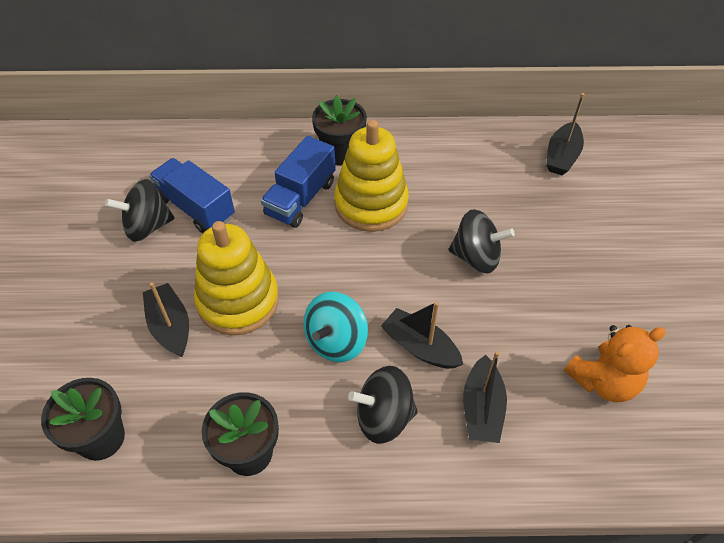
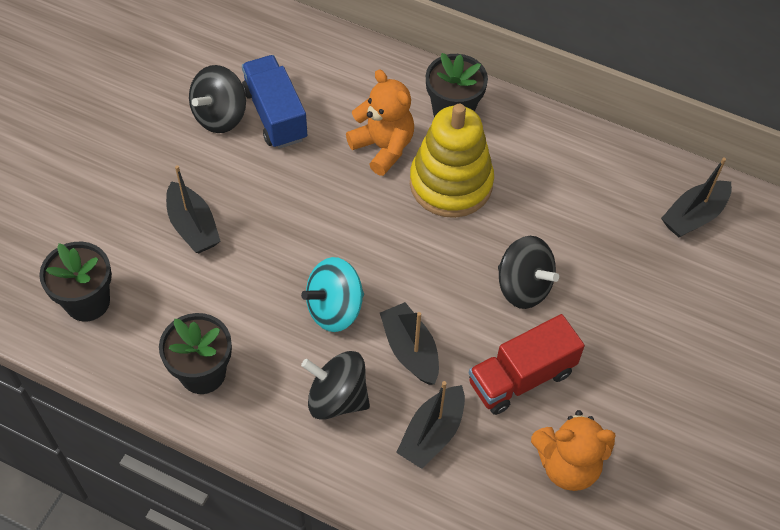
camera: 25 degrees right, 5 degrees up
black spinning top [105,179,174,242] -> black spinning top turned 60 degrees counterclockwise [189,65,246,133]
black boat [143,282,189,357] -> black boat turned 150 degrees clockwise [166,165,221,253]
yellow stacking toy [194,221,279,335] -> none
blue truck [261,136,336,228] -> orange teddy bear [346,70,414,176]
none -> red truck [469,314,585,415]

